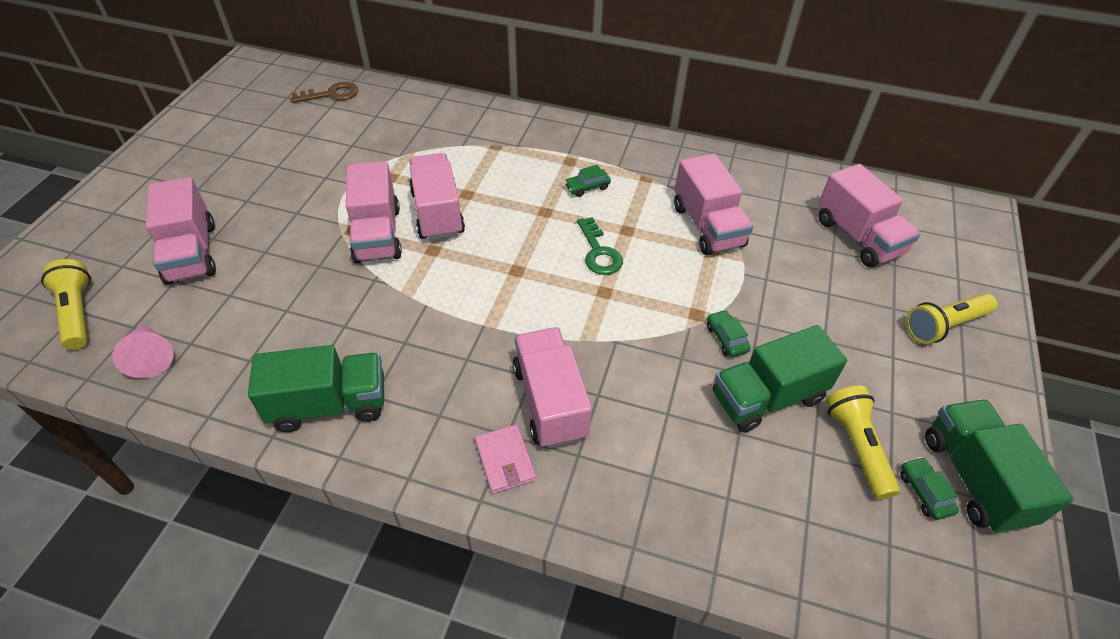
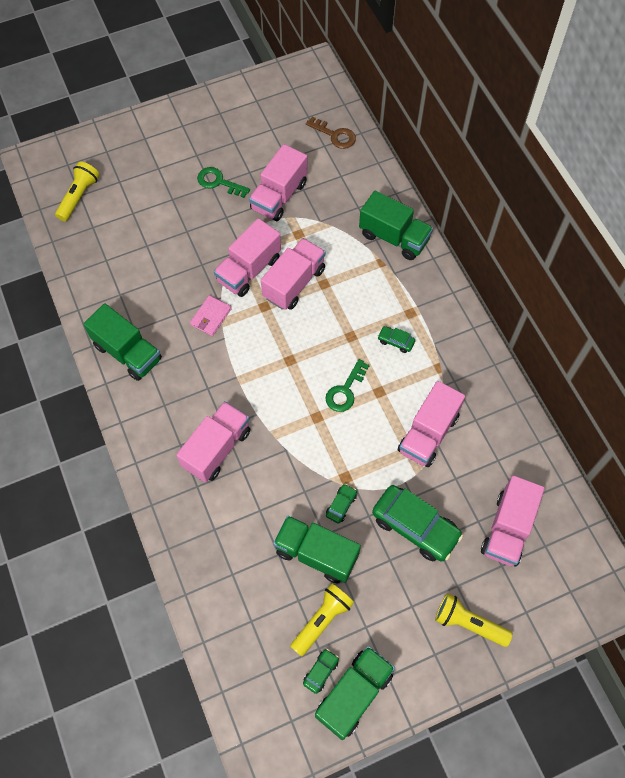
camera: 50 degrees right, 15 degrees up
pink cone [112,324,174,378] -> none
pink truck [146,177,216,285] -> pink truck moved to [249,144,308,221]
pink wallet [475,424,536,494] -> pink wallet moved to [190,295,232,336]
none -> green key [197,167,250,198]
none -> green truck [359,191,433,260]
none -> green car [372,485,463,562]

